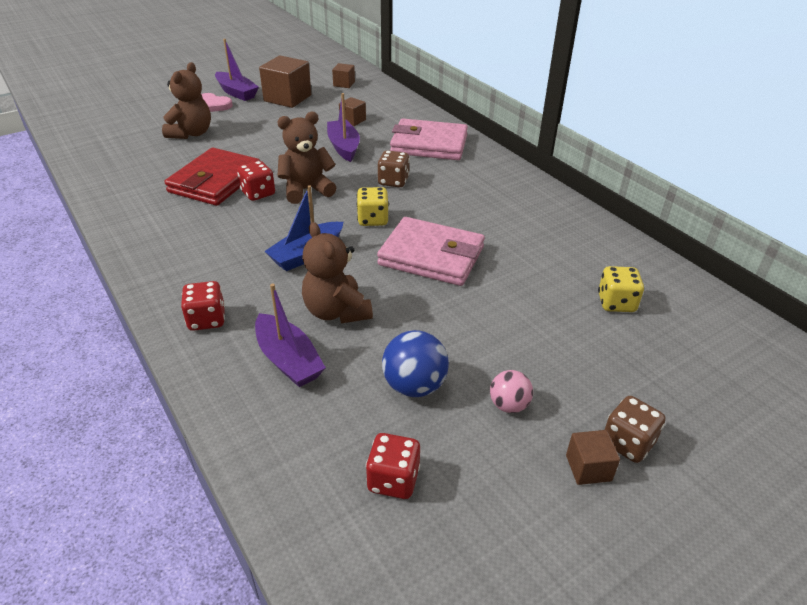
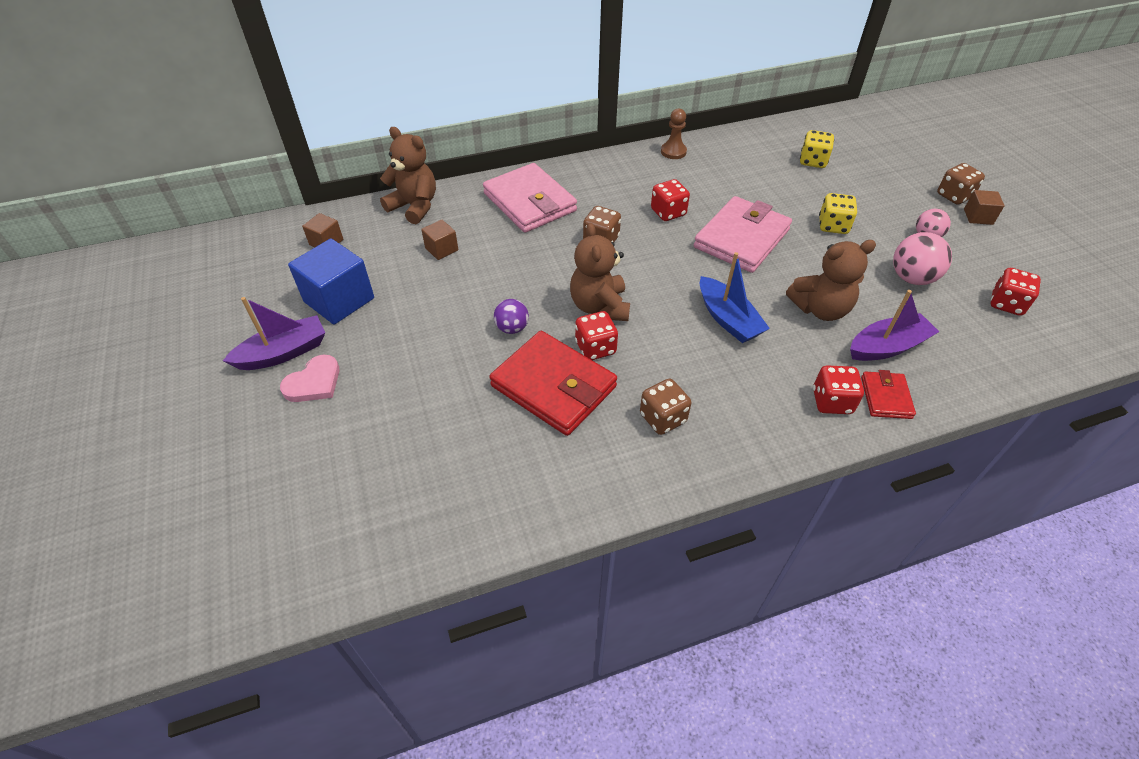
camera: 75 degrees left, 10 degrees up
brown teddy bear [162,62,211,139] -> brown teddy bear moved to [380,127,436,224]
brown cube [259,55,311,108] -> blue cube [288,239,374,325]
purple boat [327,93,360,162] -> none
yellow dice [357,187,389,226] -> yellow dice moved to [819,193,857,234]
blue ball [382,330,449,397] -> pink ball [893,232,952,285]
pink wallet [390,118,468,160] -> pink wallet turned 60 degrees counterclockwise [483,163,577,233]
none -> purple ball [494,299,529,334]
none -> brown dice [640,379,691,435]
none -> red dice [651,179,690,221]
none -> brown pawn [661,109,687,159]
none -> red wallet [861,370,916,419]

